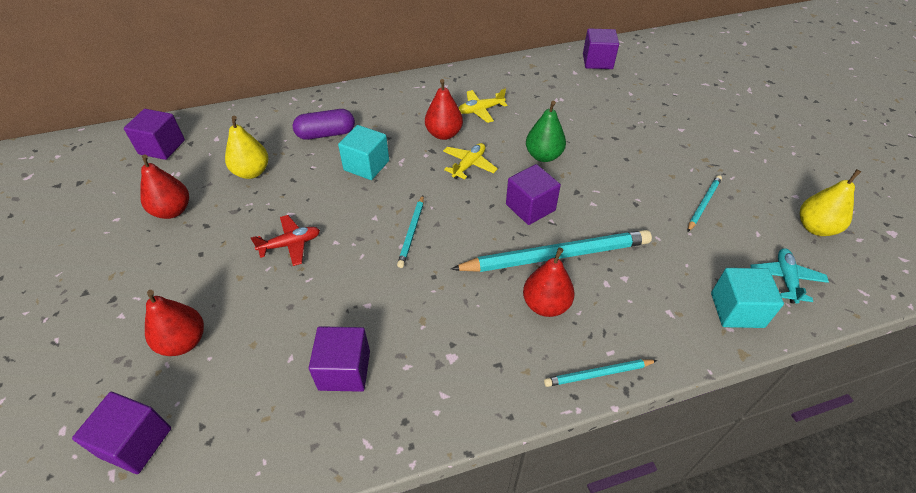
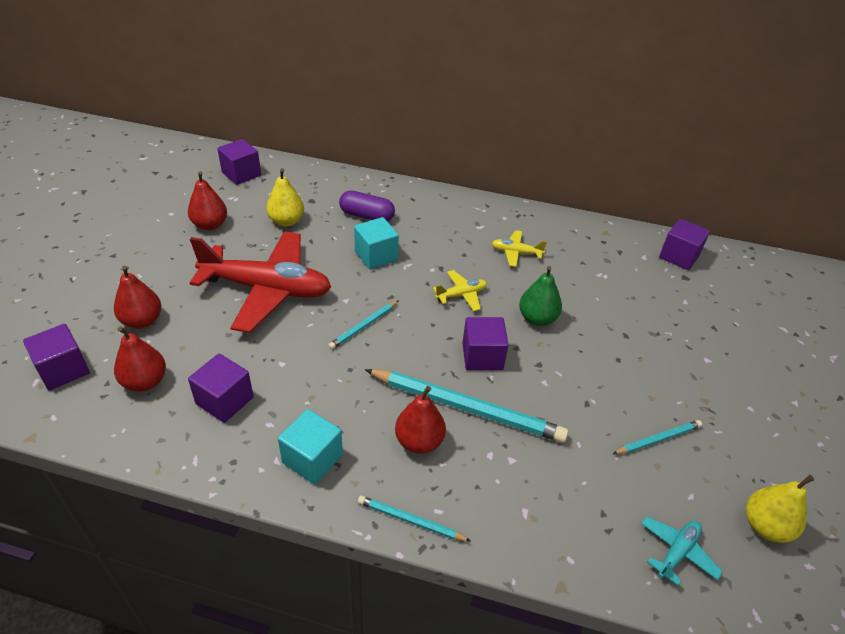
camera: 30 degrees right, 5 degrees down
red plane [251,215,320,266] -> red plane [190,231,331,333], size x2.38
red pear [425,79,463,140] -> red pear moved to [114,326,166,392]
turquoise cube [711,268,784,328] -> turquoise cube moved to [278,409,343,484]

